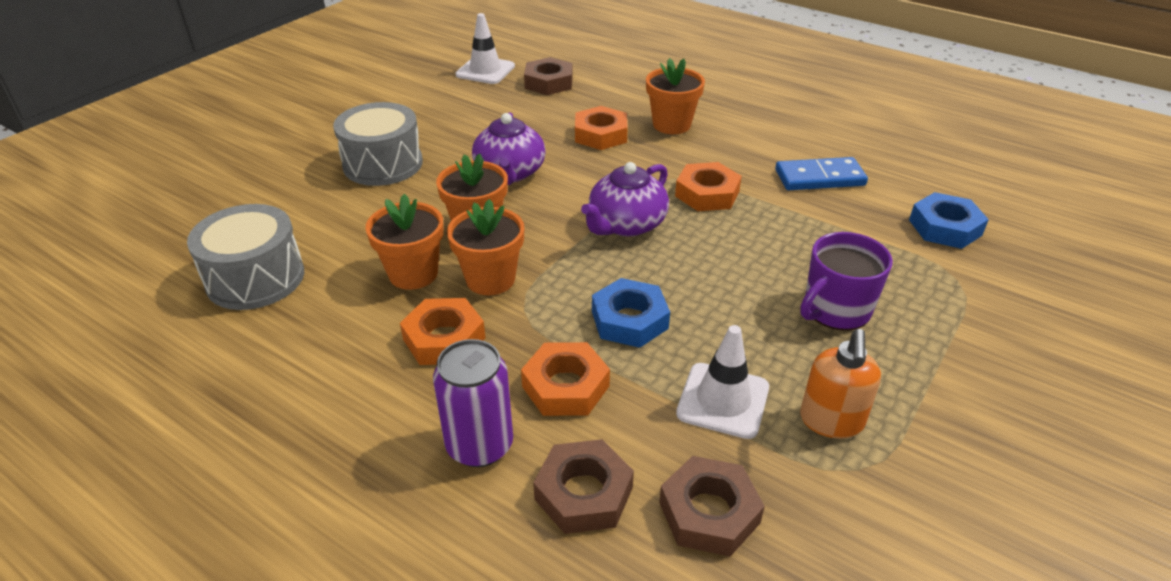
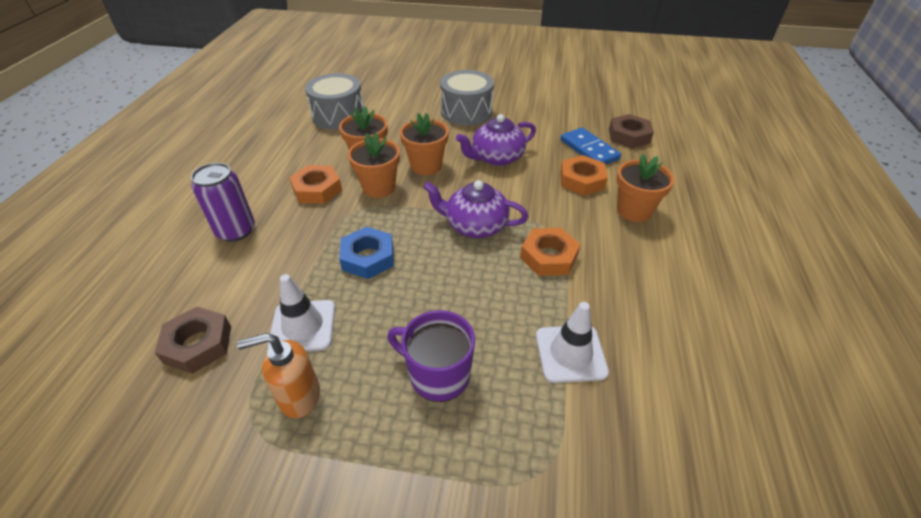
camera: 65 degrees right, 5 degrees up
white traffic cone [455,13,515,84] -> white traffic cone moved to [536,302,609,383]
orange nut [521,342,610,416] -> none
brown nut [533,439,634,534] -> none
blue domino [775,157,868,190] -> blue domino moved to [561,127,621,165]
blue nut [909,192,989,249] -> none

